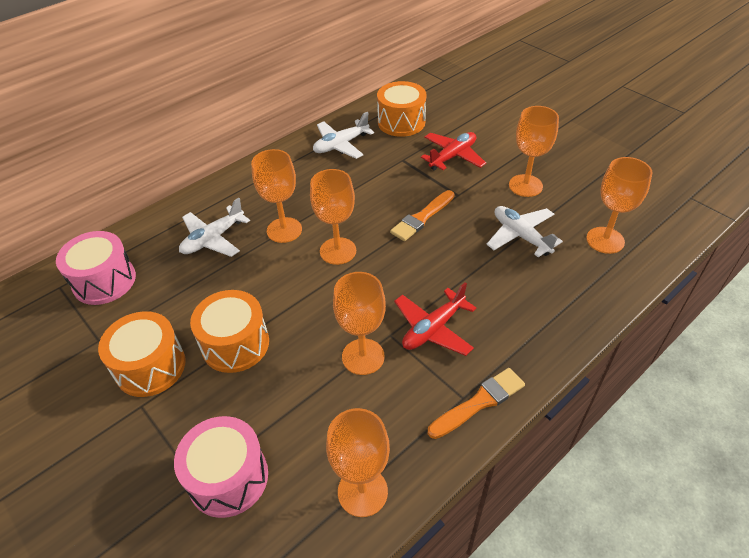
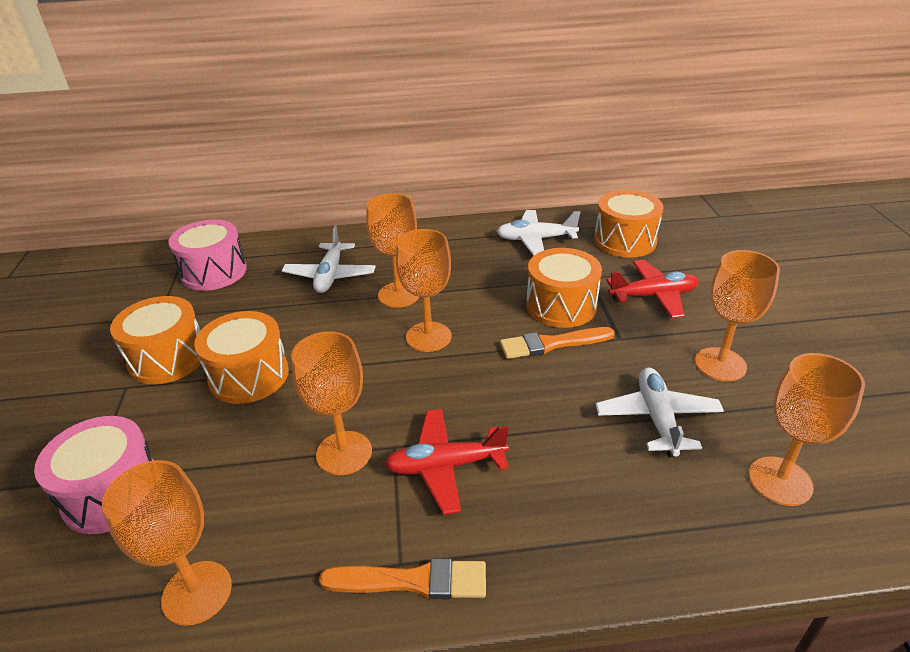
camera: 35 degrees right, 10 degrees down
white plane [179,198,250,257] -> white plane turned 75 degrees counterclockwise [282,225,376,293]
none -> orange drum [526,248,602,328]

